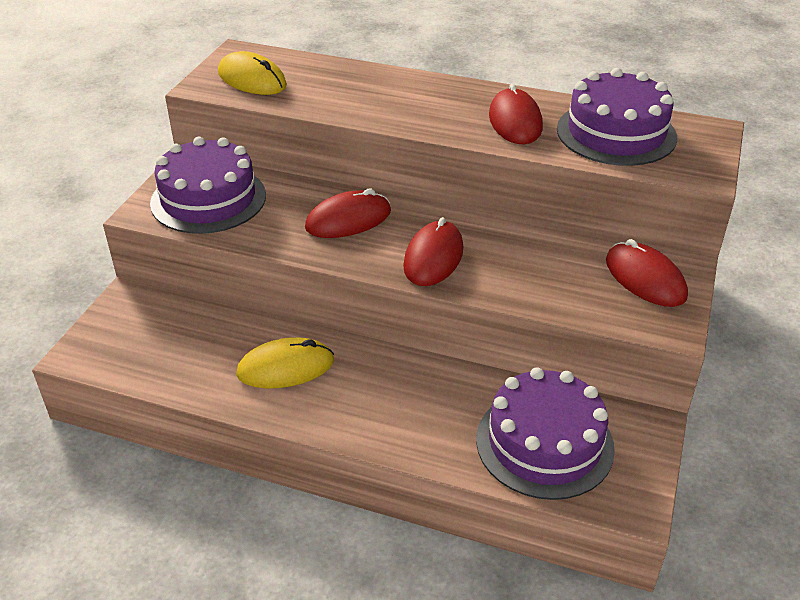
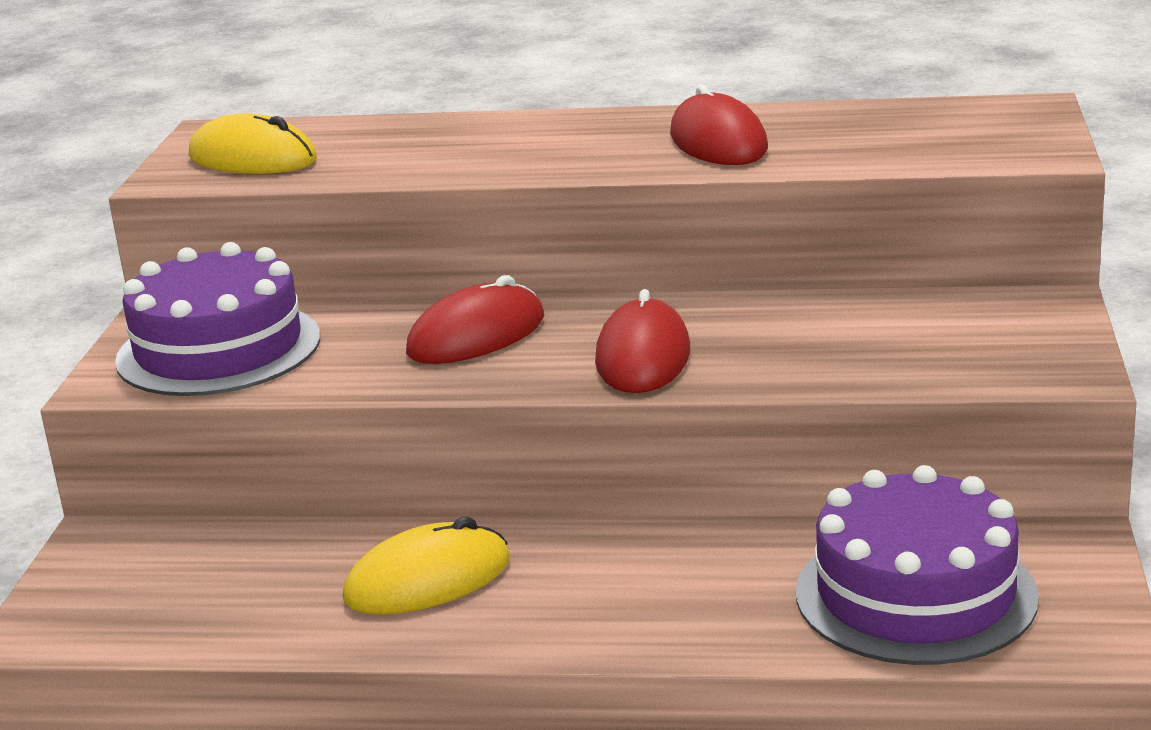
camera: 10 degrees left, 15 degrees down
purple cake [557,68,677,166] -> none
red mouse [606,239,688,307] -> none

